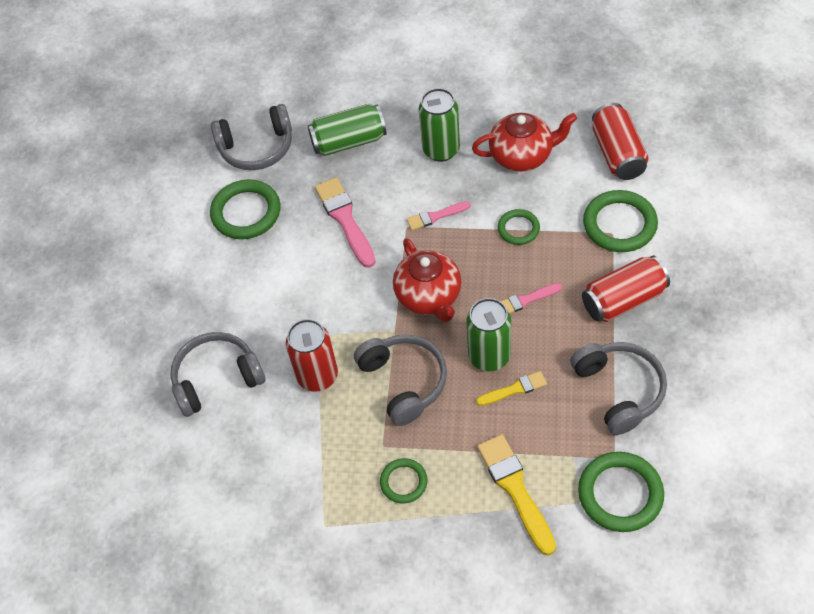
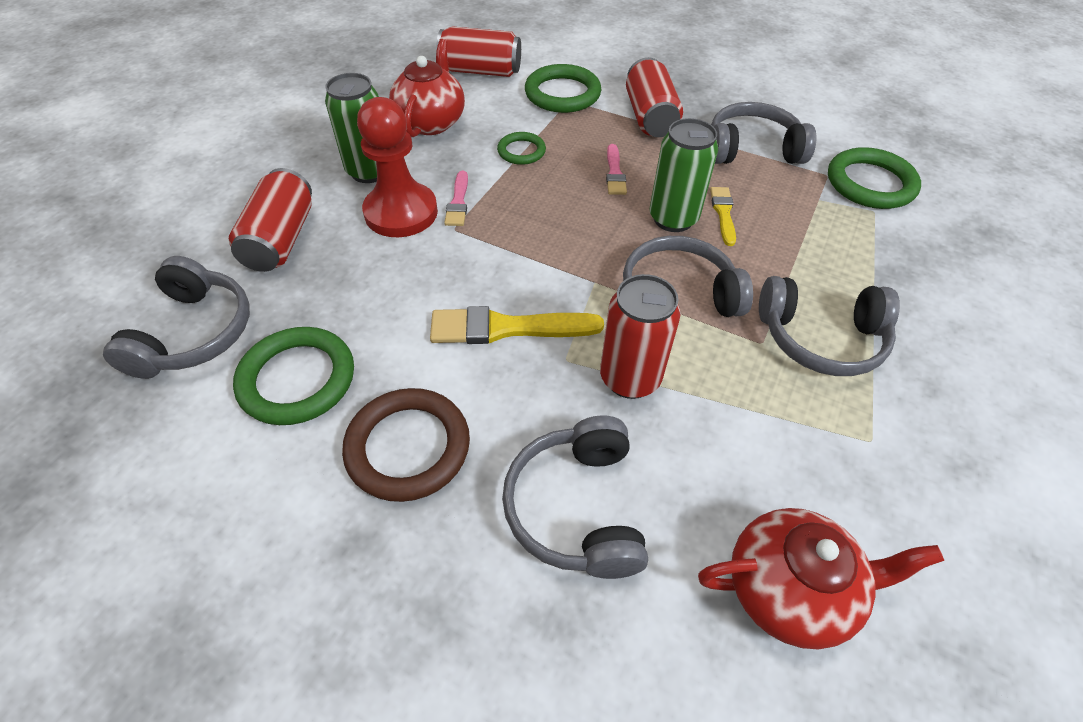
camera: 75 degrees left, 5 degrees down
green can [308,104,387,156] -> red can [229,168,312,272]
pink brush [315,177,375,268] -> none
green ring [380,458,427,503] -> grey headphones [759,276,900,376]
red teapot [393,238,461,322] -> red teapot moved to [698,508,944,649]
yellow brush [477,434,556,556] -> yellow brush moved to [430,306,604,344]
none -> brown ring [342,388,470,502]
none -> red pawn [357,97,438,237]

